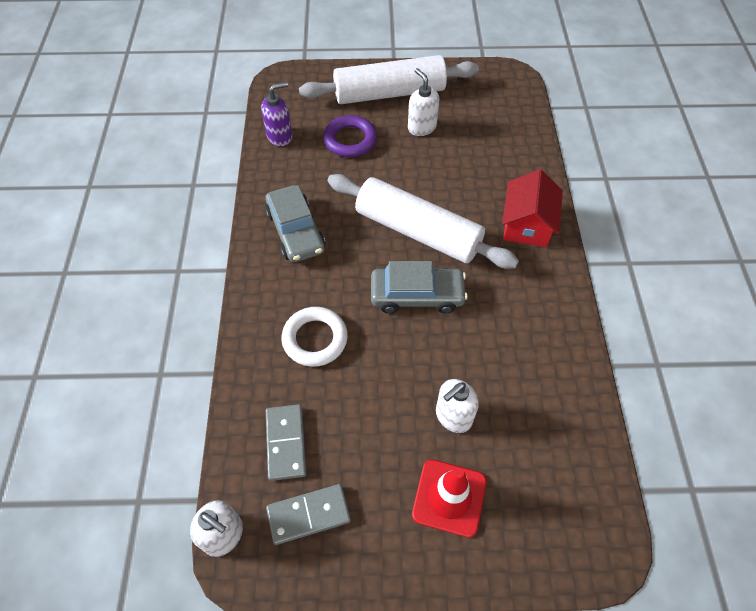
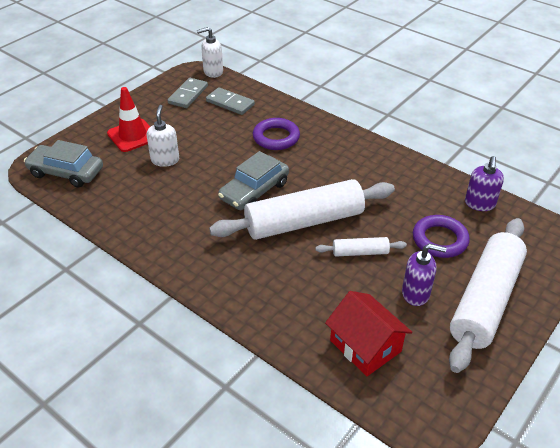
camera: 130 degrees right, 15 degrees down
grey car [265,185,325,262] -> grey car moved to [24,140,103,187]
white ring [281,307,348,367] -> purple ring [253,118,300,150]
white soap dispenser [408,68,440,136] -> purple soap dispenser [402,244,447,306]
red house [502,169,563,247] -> red house moved to [325,291,412,376]
none -> white rolling pin [315,237,407,257]

